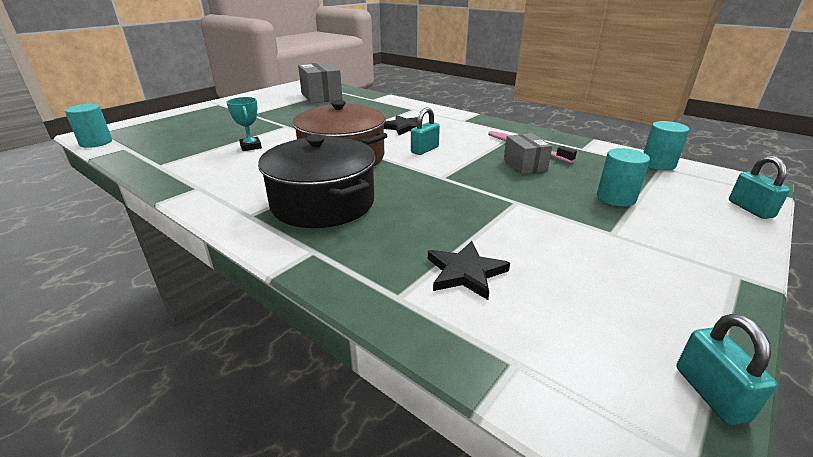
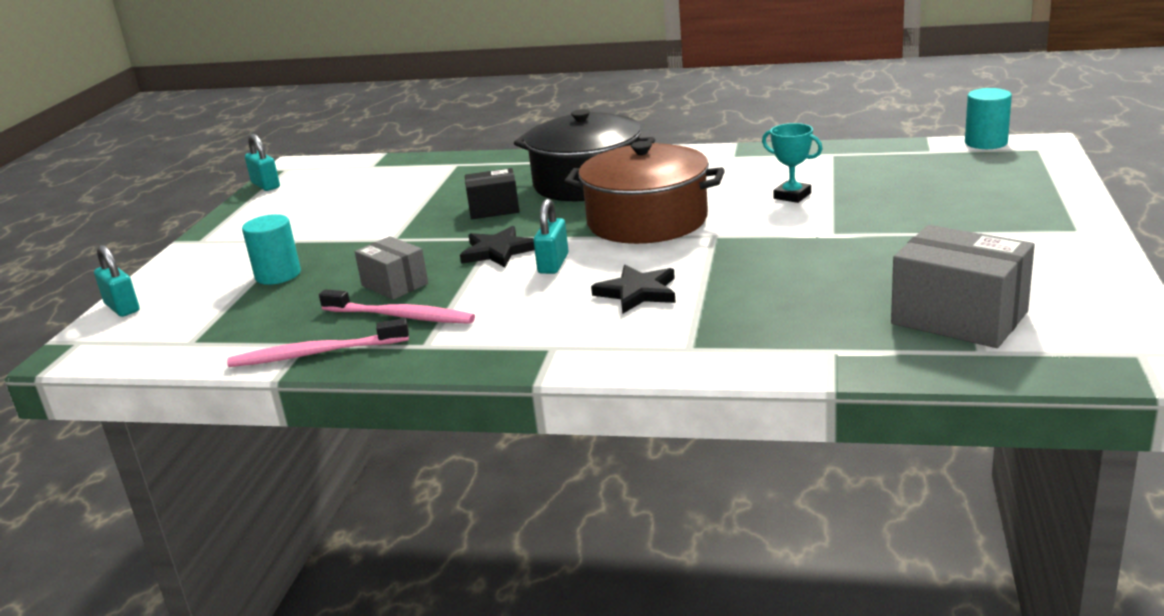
camera: 155 degrees right, 5 degrees down
black star [428,241,510,300] -> black star moved to [460,226,535,267]
turquoise cylinder [643,121,690,170] -> none
none -> pink toothbrush [227,319,409,367]
none -> black box [465,168,520,219]

